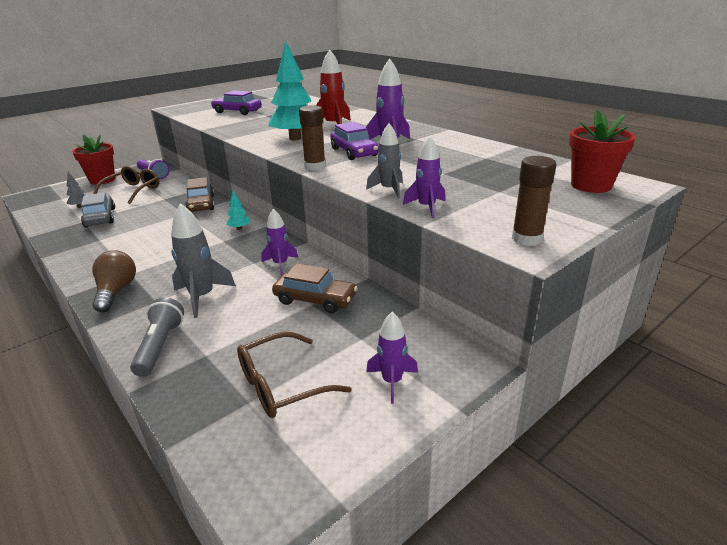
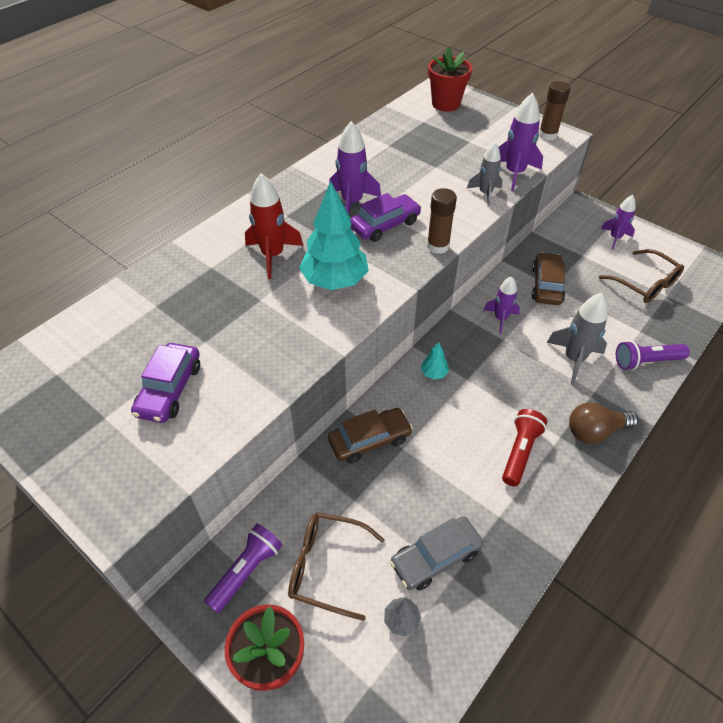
camera: 100 degrees left, 20 degrees up
grey flashlight [130,297,184,377] -> purple flashlight [616,341,690,370]
purple rocket [403,136,445,218] -> purple rocket [499,93,543,191], size x1.51
none -> red flashlight [502,409,547,486]

